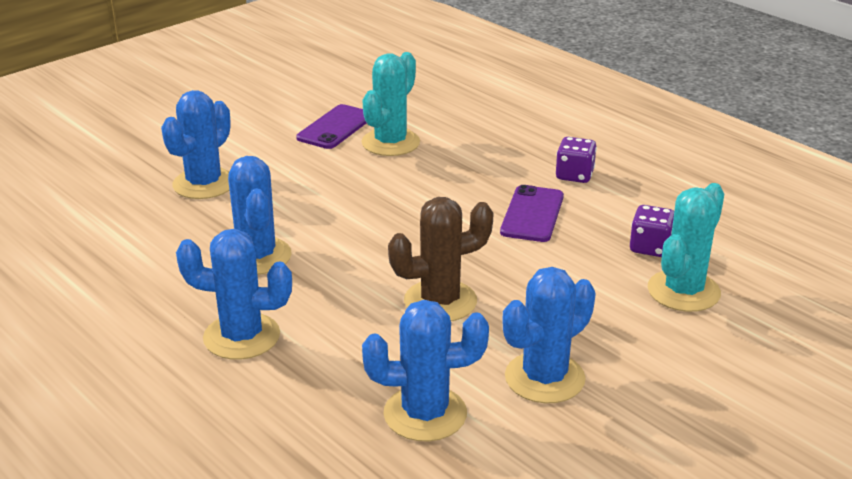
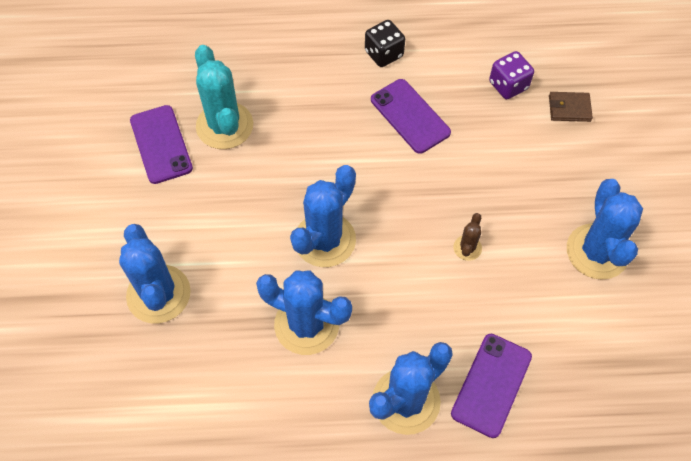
camera: 50 degrees left, 30 degrees up
blue cactus [362,300,489,442] -> blue cactus moved to [290,165,356,267]
brown cactus [388,197,494,321] -> brown cactus [453,213,482,261], size x0.46
purple dice [556,137,597,183] -> black dice [365,20,405,67]
turquoise cactus [648,183,724,312] -> brown wallet [549,92,593,122]
none -> purple phone [451,334,532,438]

